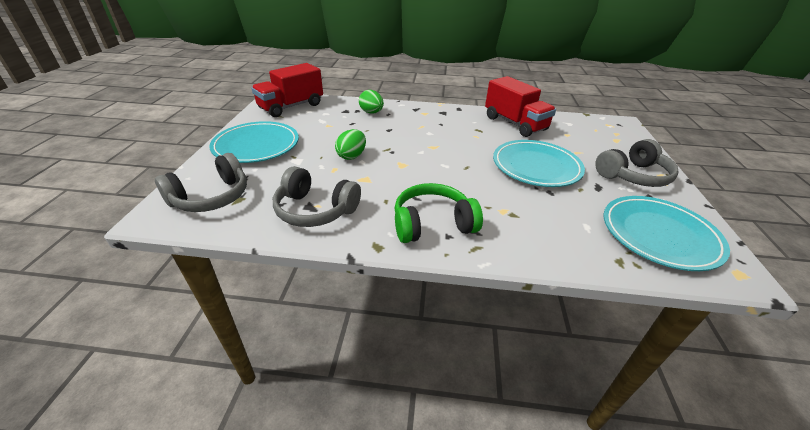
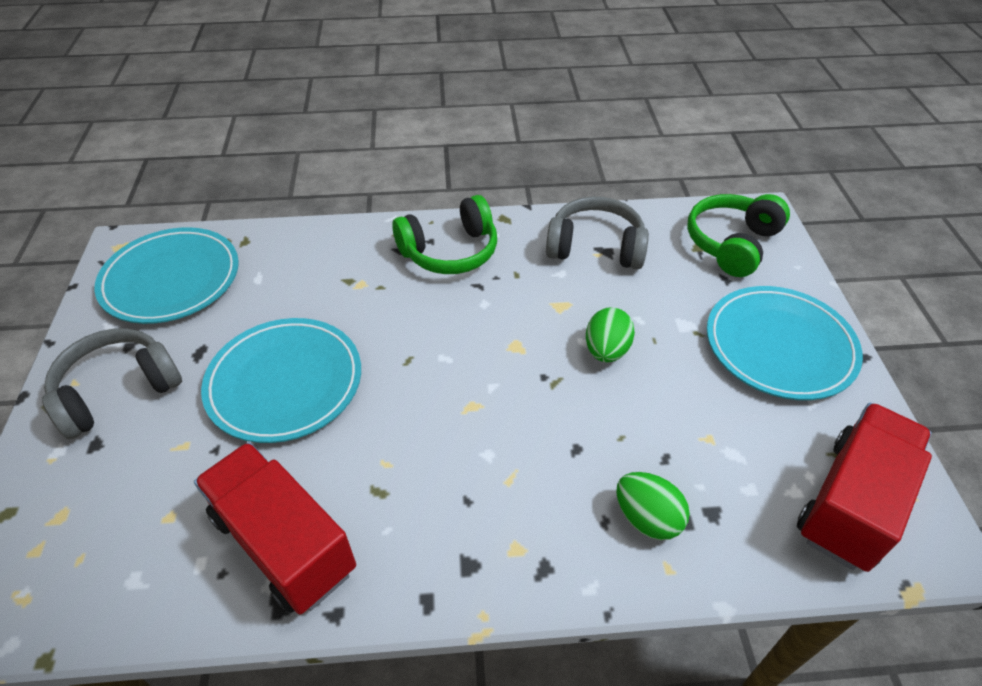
camera: 170 degrees right, 10 degrees up
grey headphones [155,153,247,212] -> green headphones [687,194,790,277]

